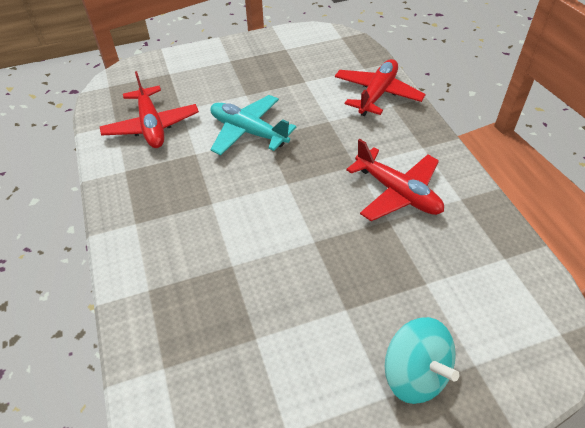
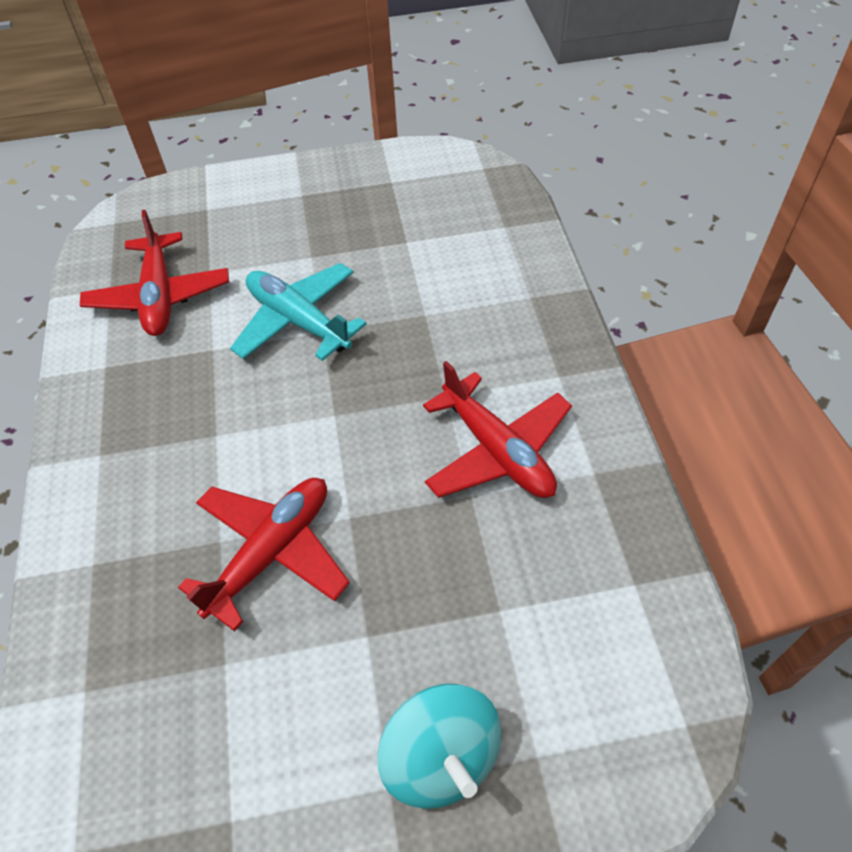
camera: 10 degrees right, 5 degrees up
red plane [335,59,426,116] -> red plane moved to [178,478,350,632]

